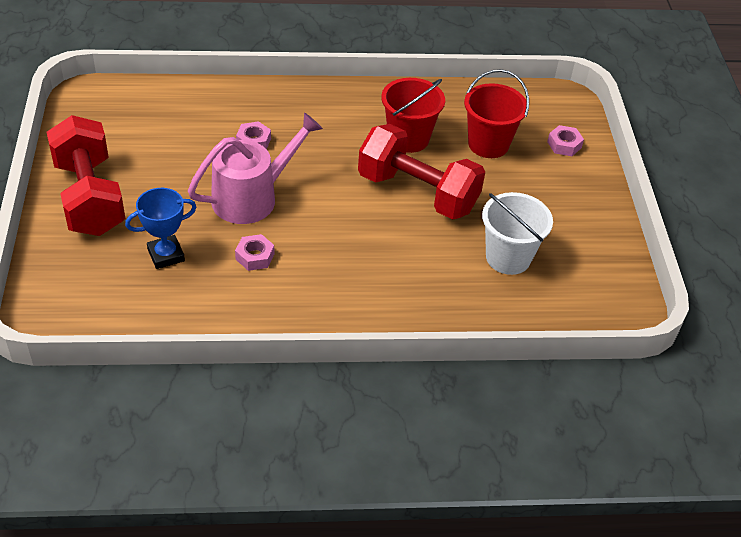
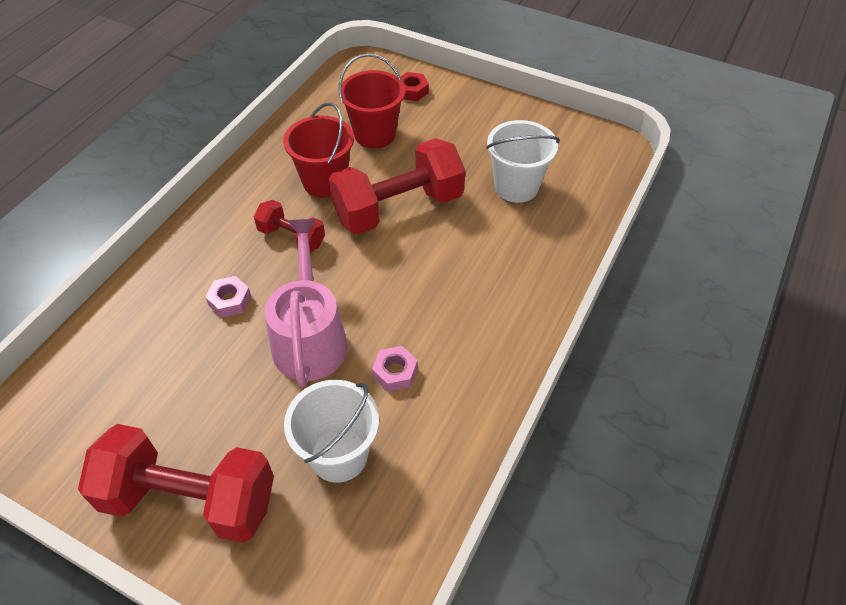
camera: 55 degrees left, 5 degrees up
blue trophy [125,188,196,269] -> white bucket [284,380,379,483]
pink nut [547,125,584,156] -> red nut [400,72,429,101]
none -> red dumbbell [254,200,325,252]

